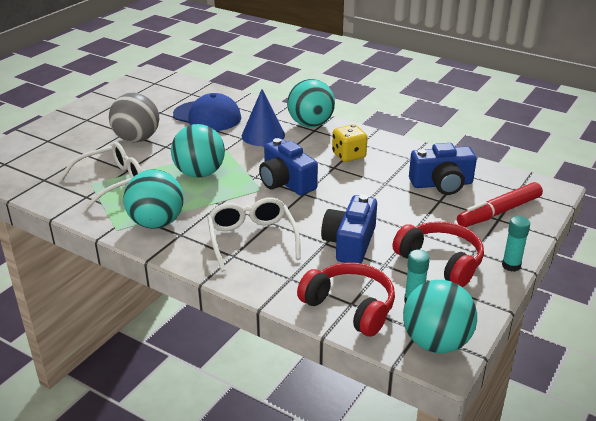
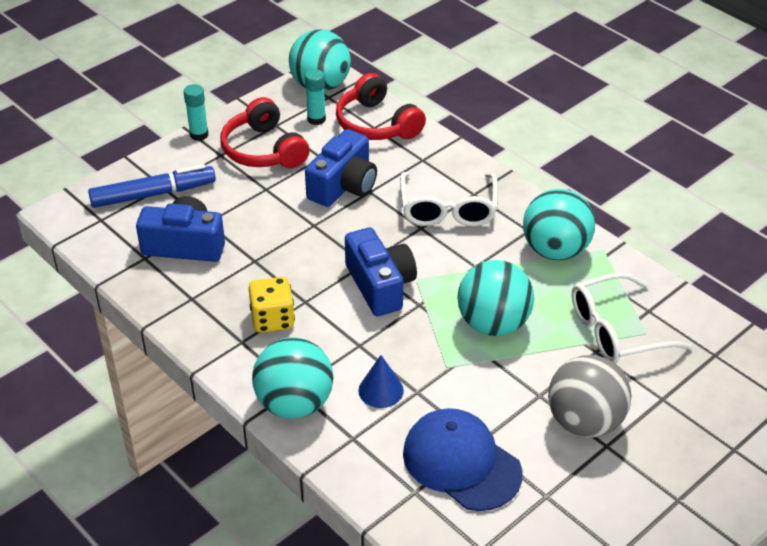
camera: 165 degrees left, 10 degrees up
blue cone [242,89,285,146] -> blue cone [358,355,404,408], size x0.64
red marker [457,182,543,227] -> blue marker [88,164,216,208]

